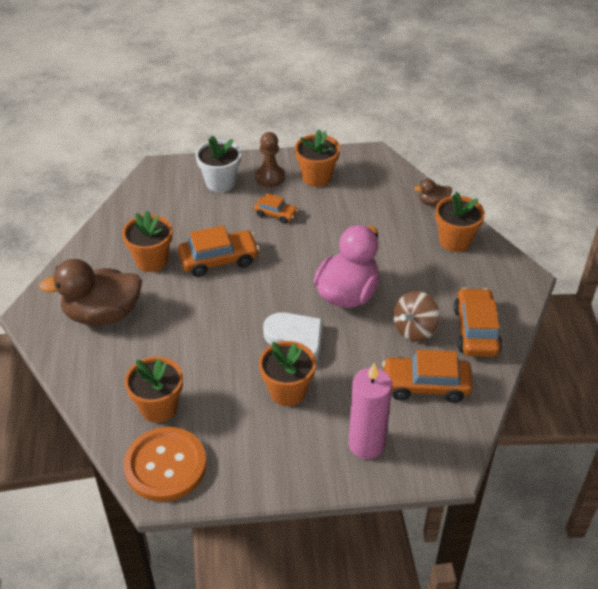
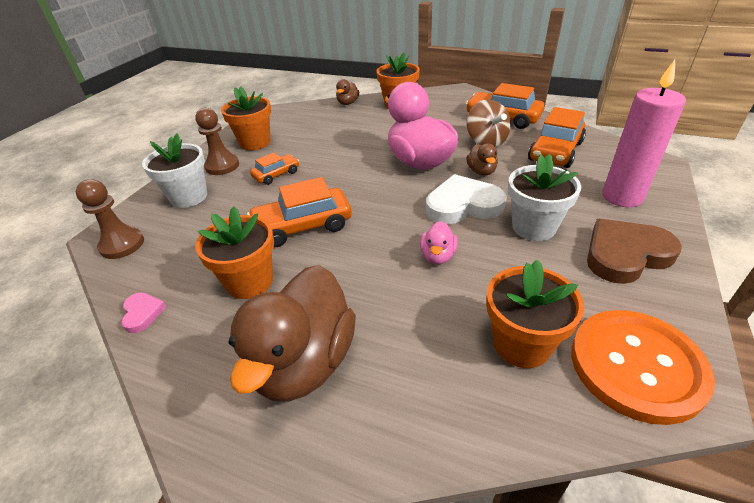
camera: 60 degrees left, 5 degrees down
orange car [178,225,260,277] -> orange car turned 120 degrees counterclockwise [247,177,351,247]
orange flower pot [259,341,316,406] -> white flower pot [508,154,581,241]
none -> brown pawn [76,179,144,259]
none -> pink heart [121,292,167,333]
none -> pink duck [420,221,458,265]
none -> brown duck [466,143,498,176]
none -> brown heart [587,219,682,284]

